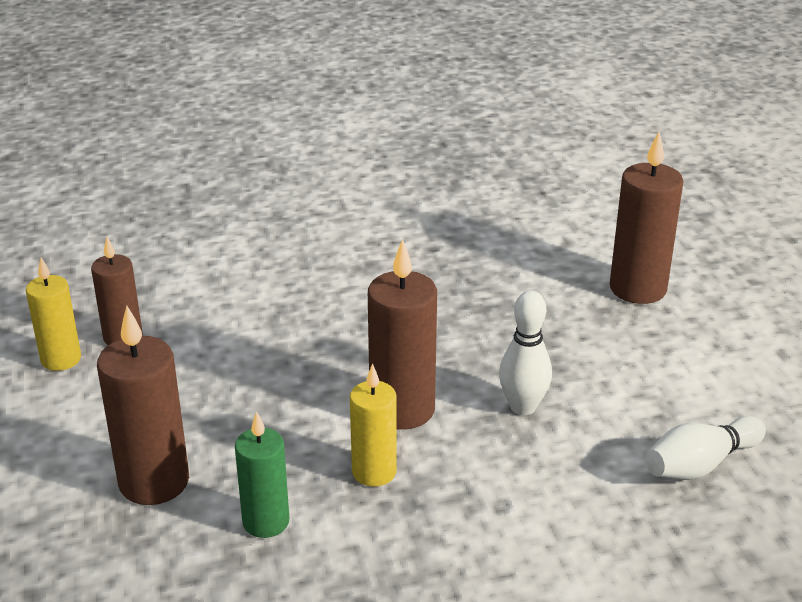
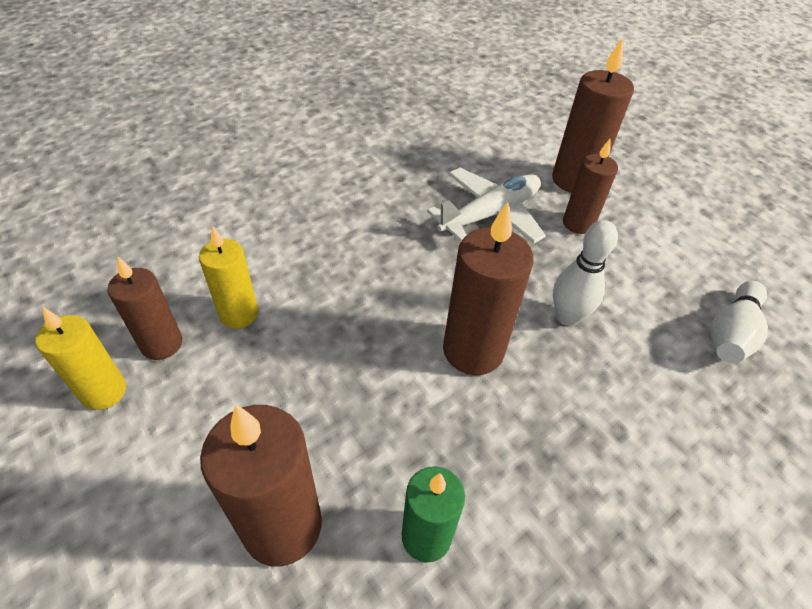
camera: 25 degrees left, 15 degrees up
yellow candle [350,363,397,487] -> yellow candle moved to [199,225,259,329]
none -> white plane [427,168,546,244]
none -> brown candle [563,139,618,234]

